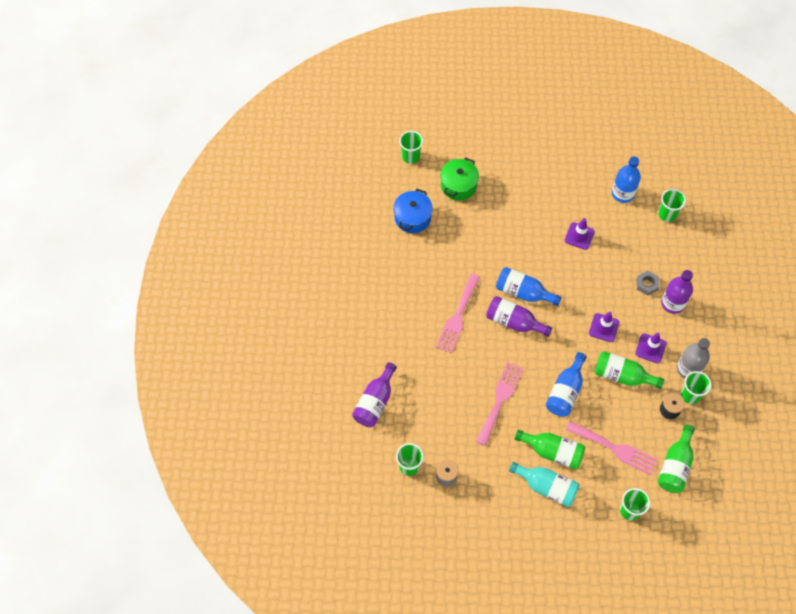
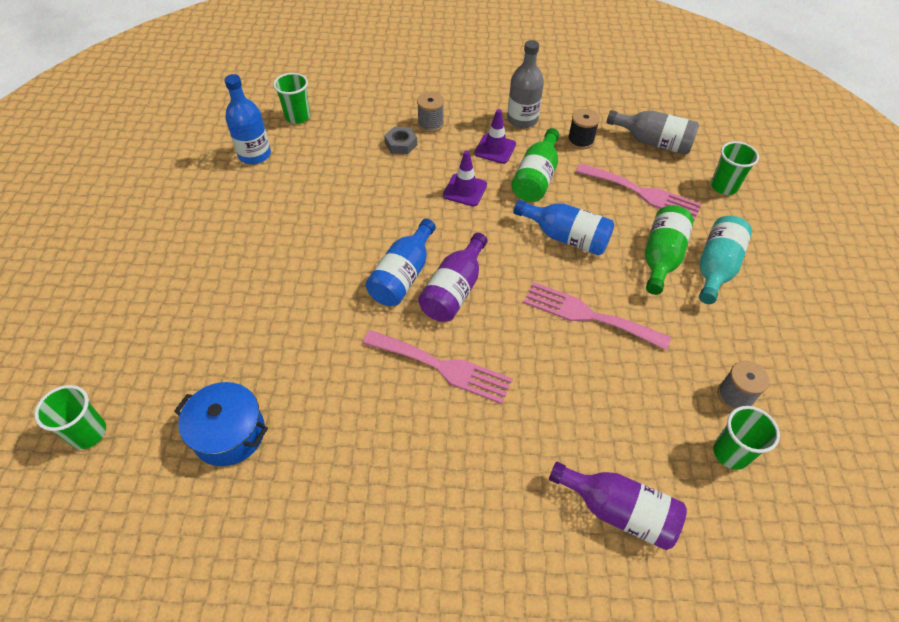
camera: 90 degrees left, 10 degrees down
green pot [440,157,479,201] -> none
purple traffic cone [564,218,595,250] -> none
pink fork [566,421,658,475] -> pink fork turned 90 degrees clockwise [576,163,702,220]
green bottle [658,425,695,493] -> grey bottle [607,110,699,155]
purple bottle [661,270,693,314] -> grey spool [417,92,444,133]
green cup [681,371,712,404] -> none

